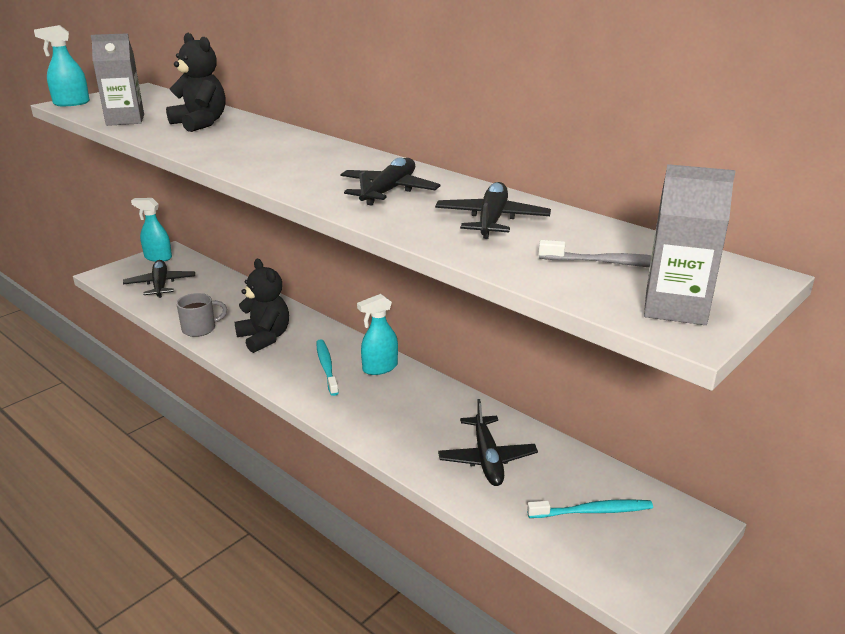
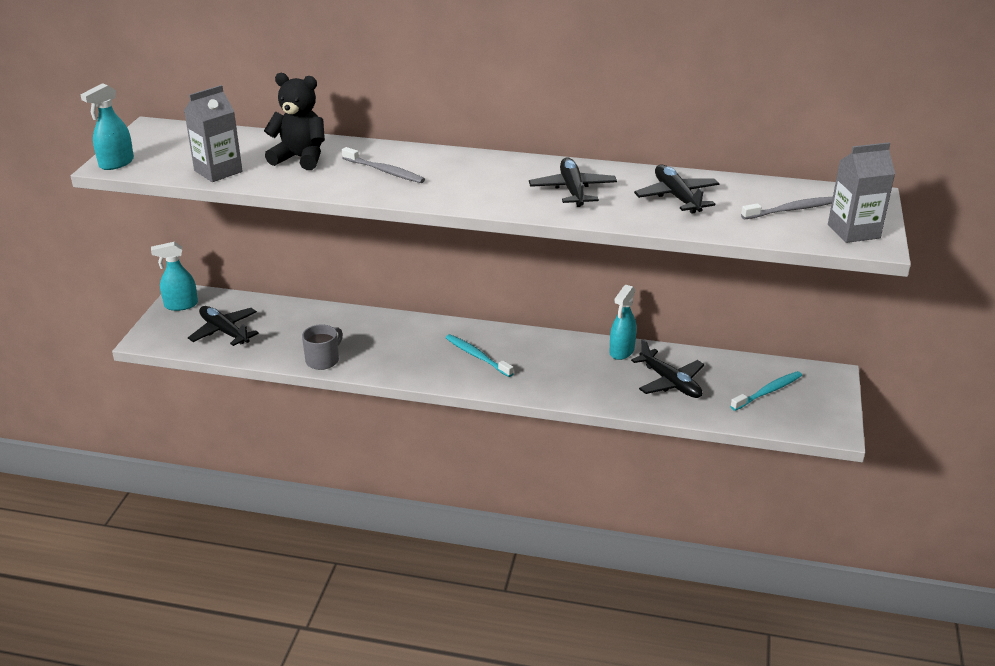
camera: 30 degrees left, 5 degrees up
black teddy bear [234,259,289,353] -> none
turquoise spray bottle [357,294,398,375] -> turquoise spray bottle moved to [609,285,637,360]
none -> grey toothbrush [342,147,425,183]

